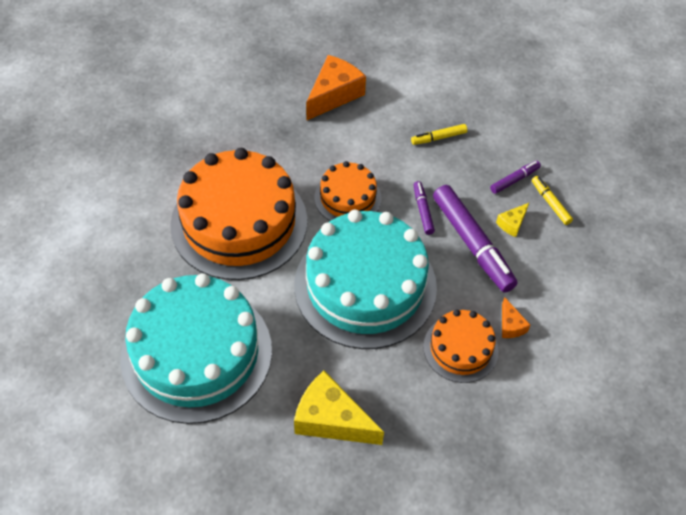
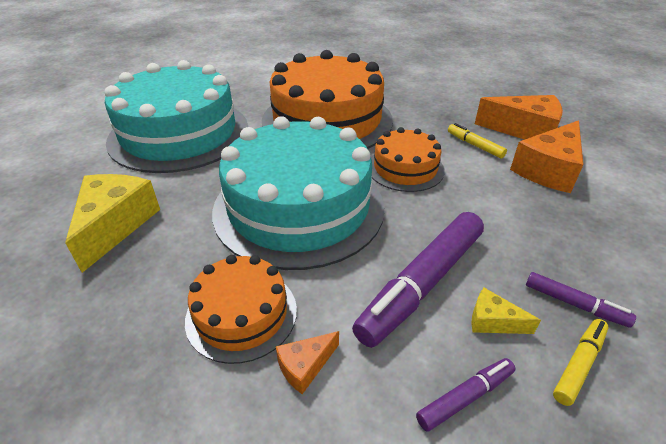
camera: 70 degrees right, 15 degrees down
yellow marker [411,124,467,145] -> yellow marker moved to [448,123,507,159]
purple marker [414,181,435,235] -> purple marker moved to [416,358,515,432]
none -> orange cheese [510,120,584,193]

